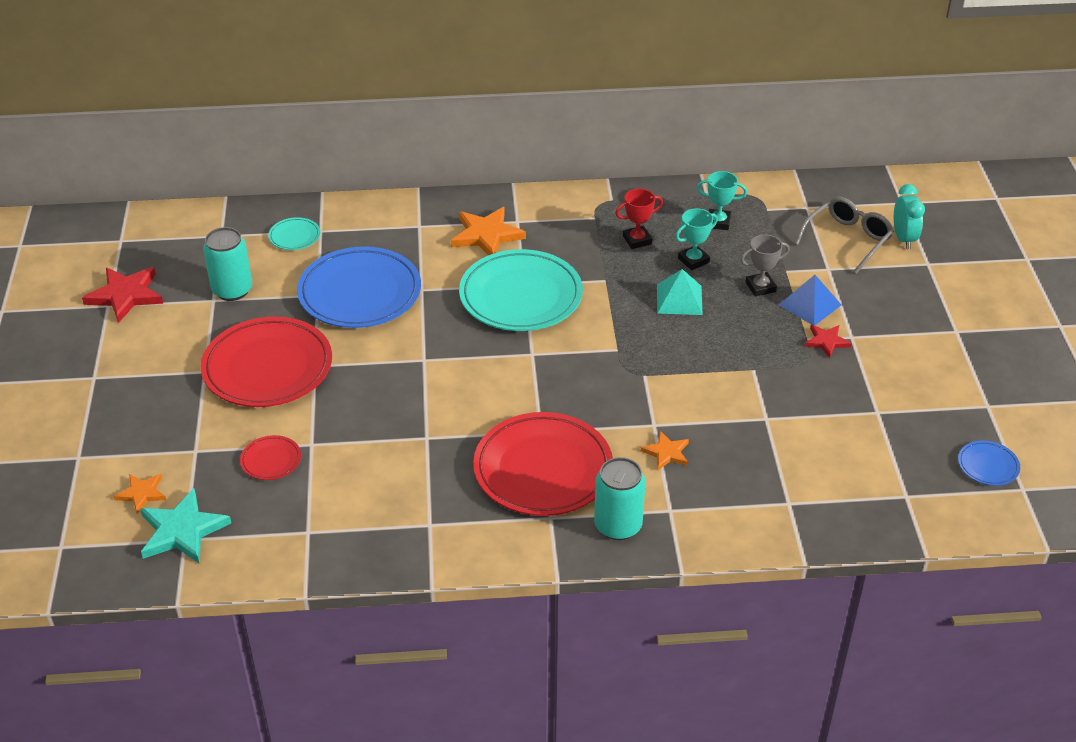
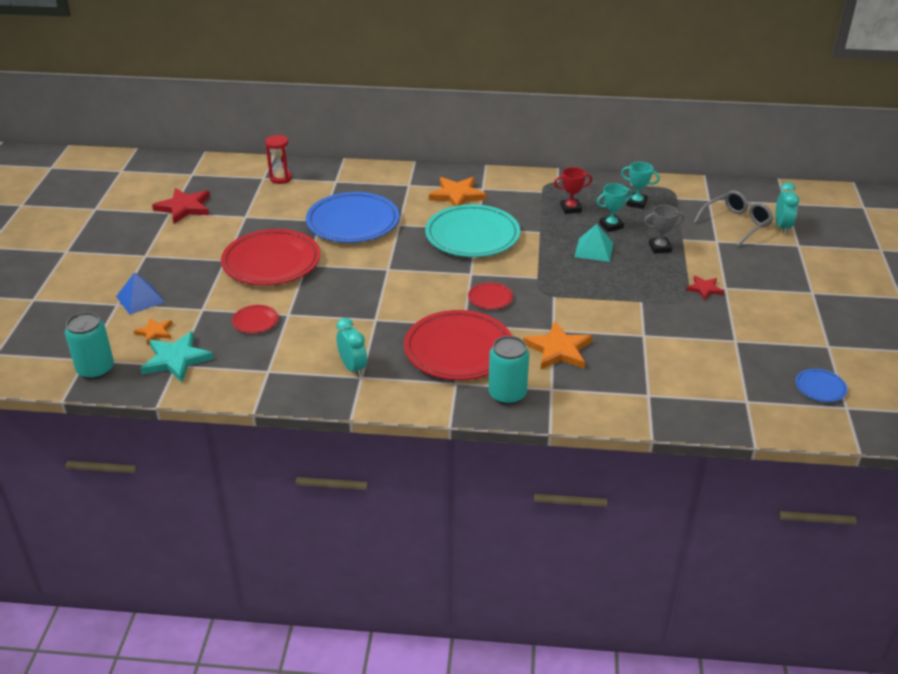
camera: 10 degrees right, 5 degrees down
turquoise can [203,227,252,301] -> turquoise can moved to [65,312,114,380]
turquoise plate [268,217,320,250] -> none
orange star [641,431,689,470] -> orange star [523,322,592,369], size x1.76
blue pyramid [779,275,841,325] -> blue pyramid moved to [116,272,165,315]
none -> red hourglass [265,135,292,184]
none -> turquoise clock [336,318,367,377]
none -> red plate [468,282,513,310]

